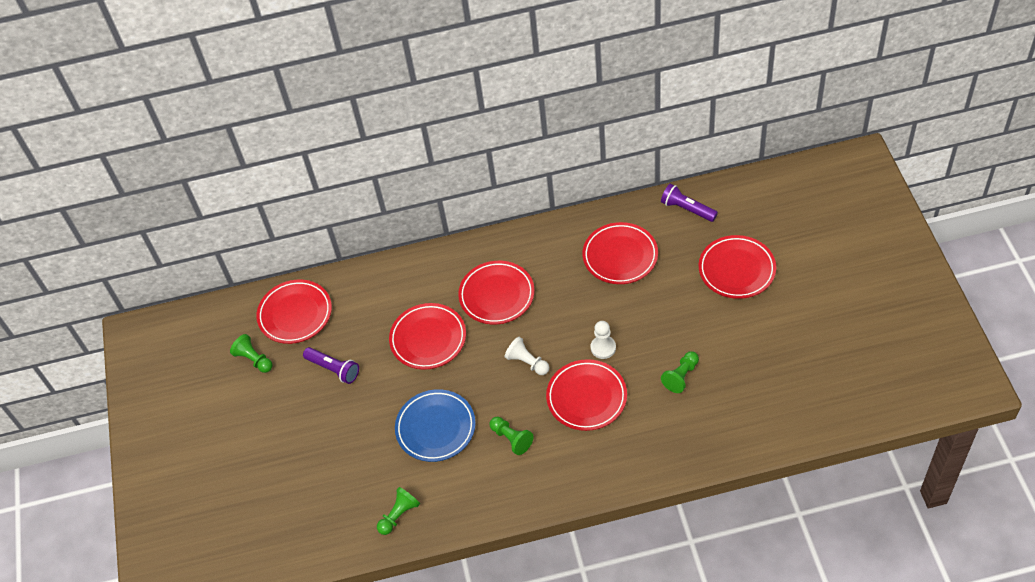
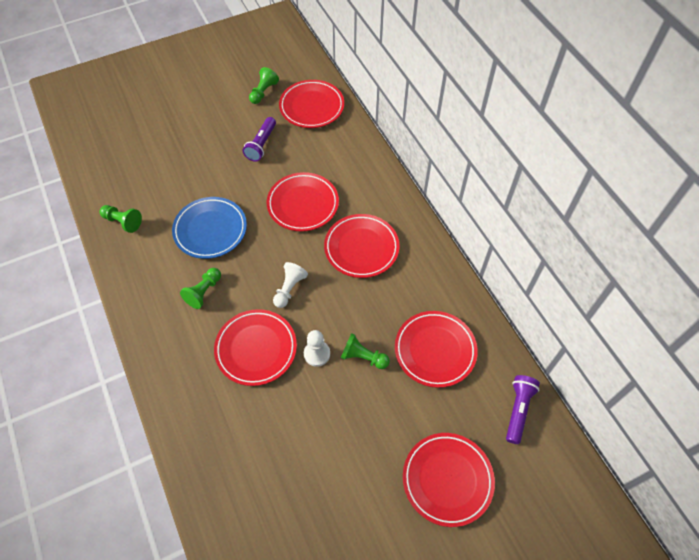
camera: 70 degrees right, 5 degrees up
green pawn [661,351,699,393] -> green pawn moved to [341,333,390,369]

